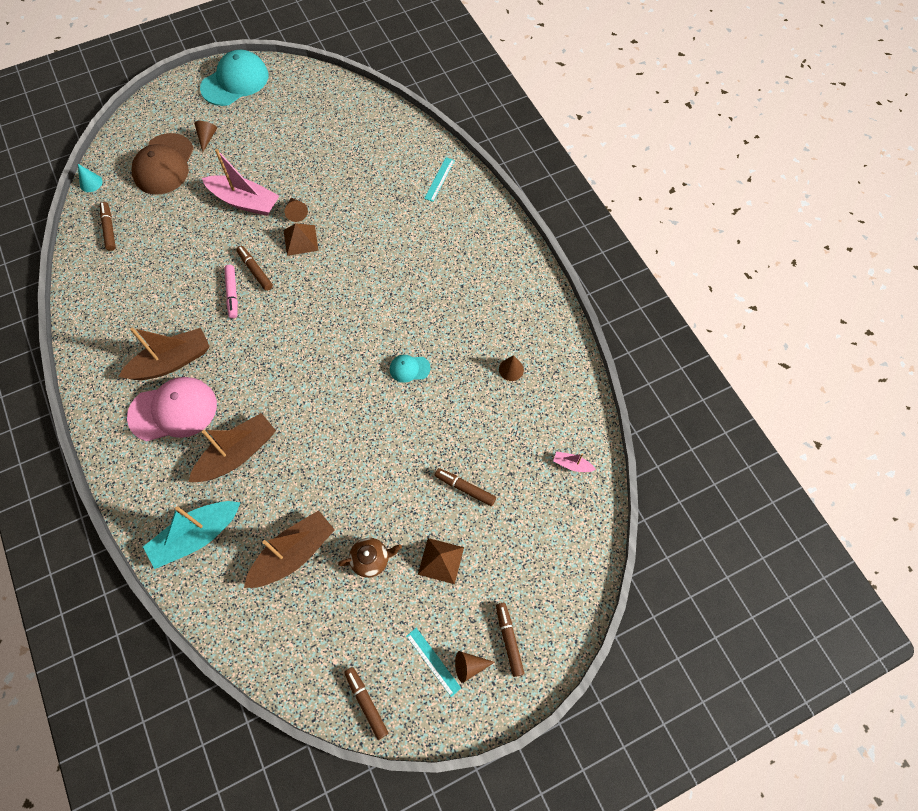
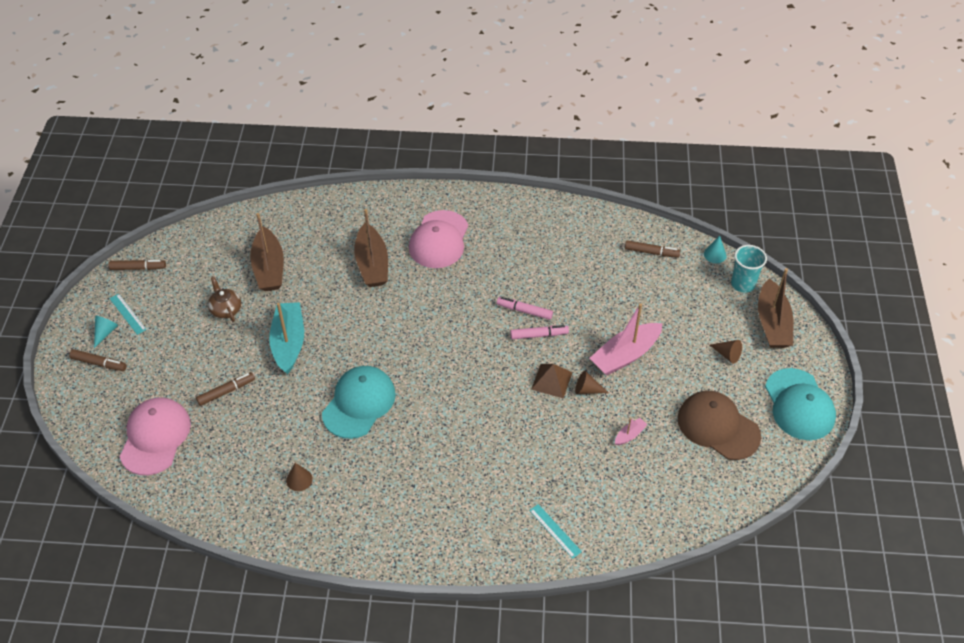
camera: 120 degrees right, 15 degrees down
brown boat [118,327,210,380] -> brown boat moved to [758,268,793,348]
brown cap [132,133,194,195] -> brown cap moved to [678,391,761,460]
turquoise boat [143,501,241,569] -> turquoise boat moved to [269,302,304,374]
brown marker [236,246,273,291] -> pink marker [510,325,569,339]
brown teapot [338,538,402,578] -> brown teapot turned 135 degrees clockwise [208,277,241,322]
turquoise cap [390,354,431,383] -> turquoise cap [322,366,396,439], size x2.09
turquoise ruler [406,628,461,697] -> turquoise ruler turned 60 degrees clockwise [109,293,147,335]
brown pyramid [418,538,464,584] -> none
brown cone [455,651,495,683] -> turquoise cone [94,316,118,348]
pink boat [553,451,596,472] -> pink boat moved to [615,418,648,445]
none -> pink cap [120,397,191,475]
none -> turquoise cup [731,245,767,293]

